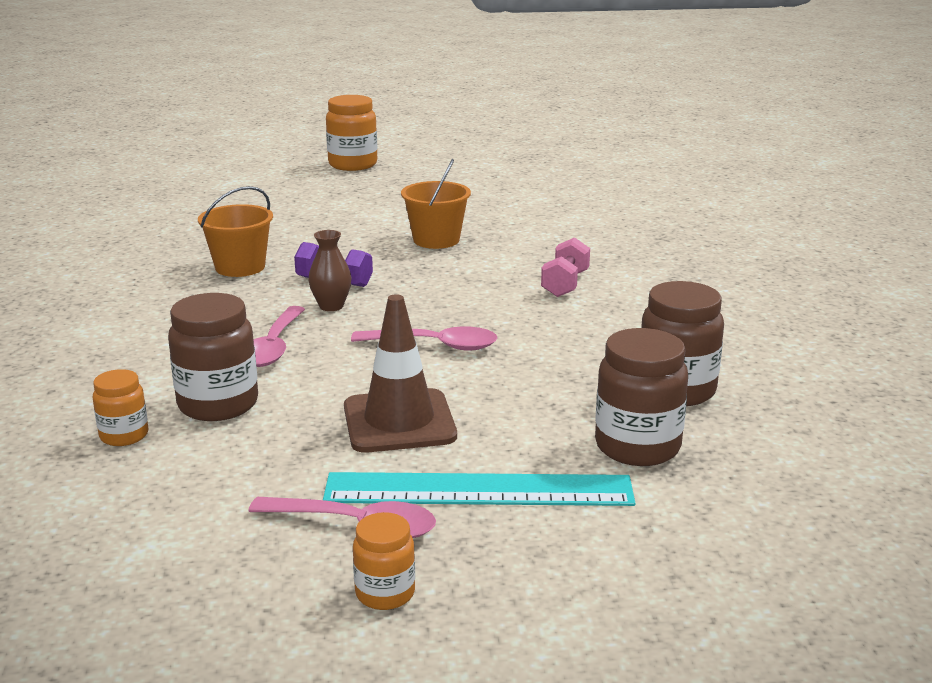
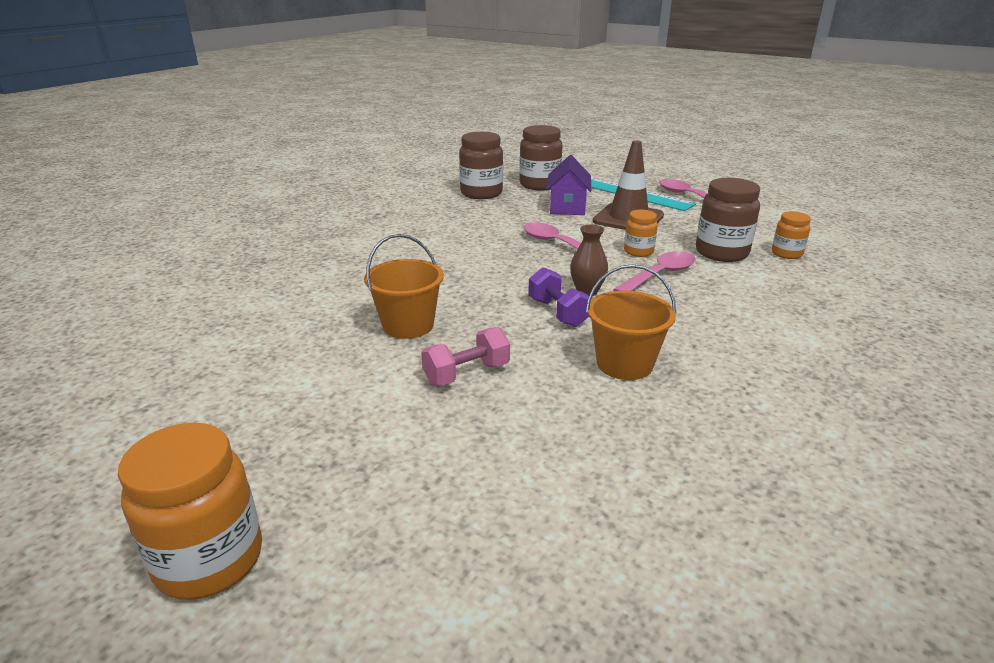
camera: 140 degrees left, 5 degrees up
orange jar [353,512,415,610] -> orange jar moved to [624,210,658,257]
pink dumbbell [541,237,590,297] -> pink dumbbell moved to [421,327,510,386]
none -> purple house [546,155,591,215]

